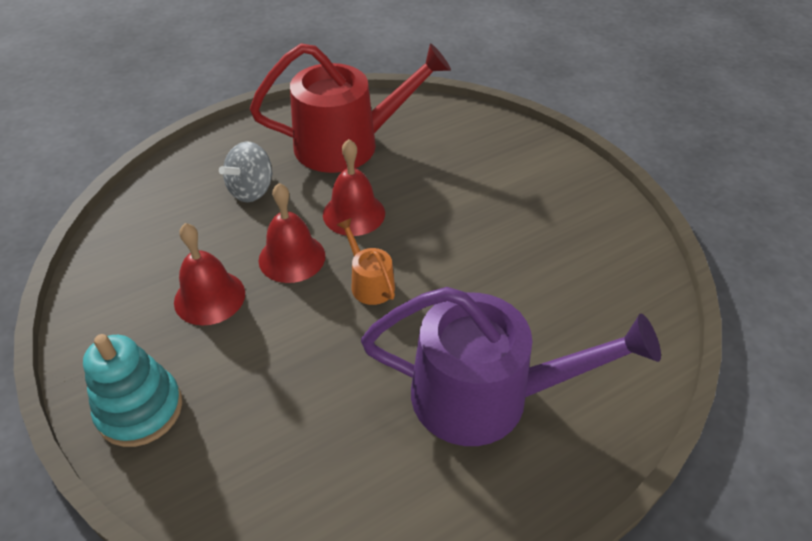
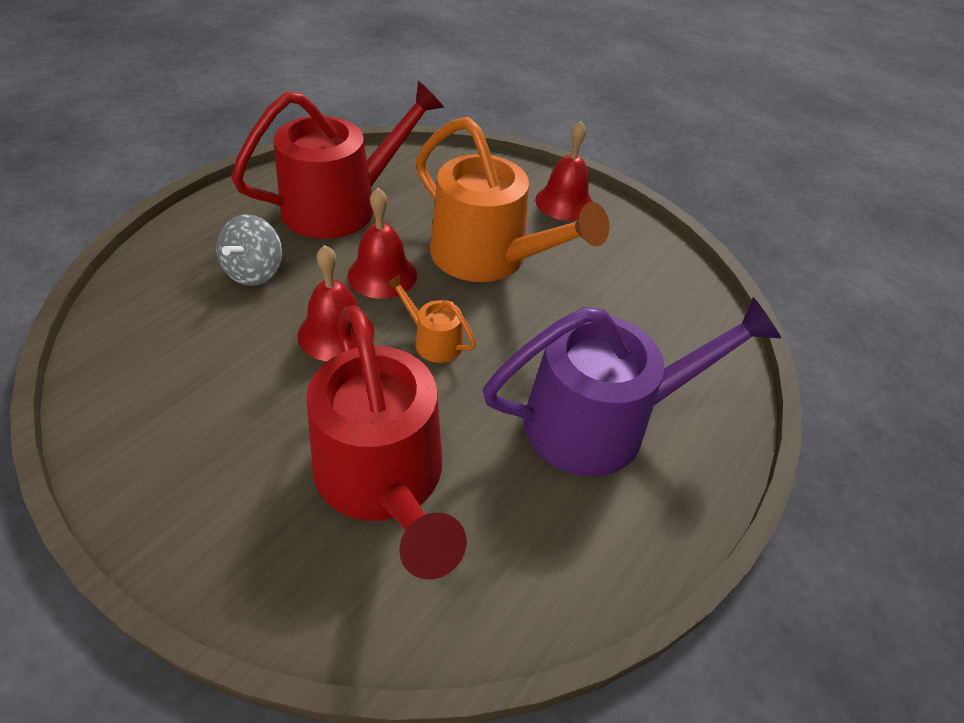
camera: 25 degrees left, 0 degrees up
turquoise stacking toy [83,334,182,447] -> none
red bell [174,223,245,326] -> red bell moved to [535,121,593,221]
none -> red watering can [306,305,467,580]
none -> orange watering can [416,117,609,282]

